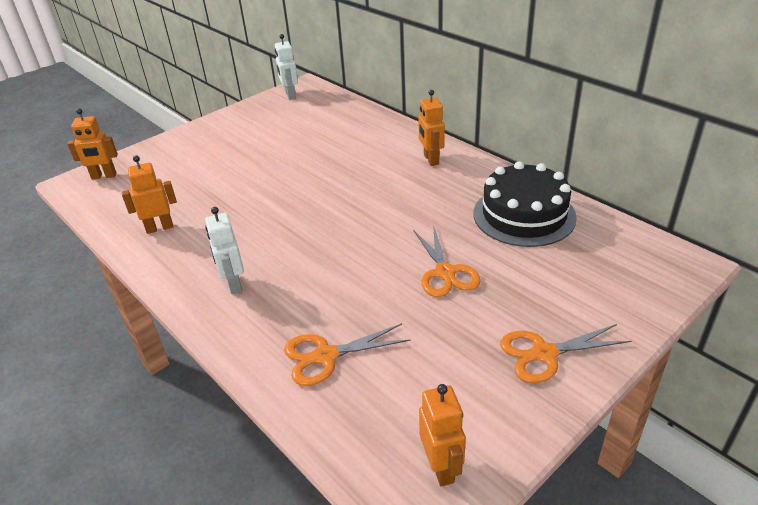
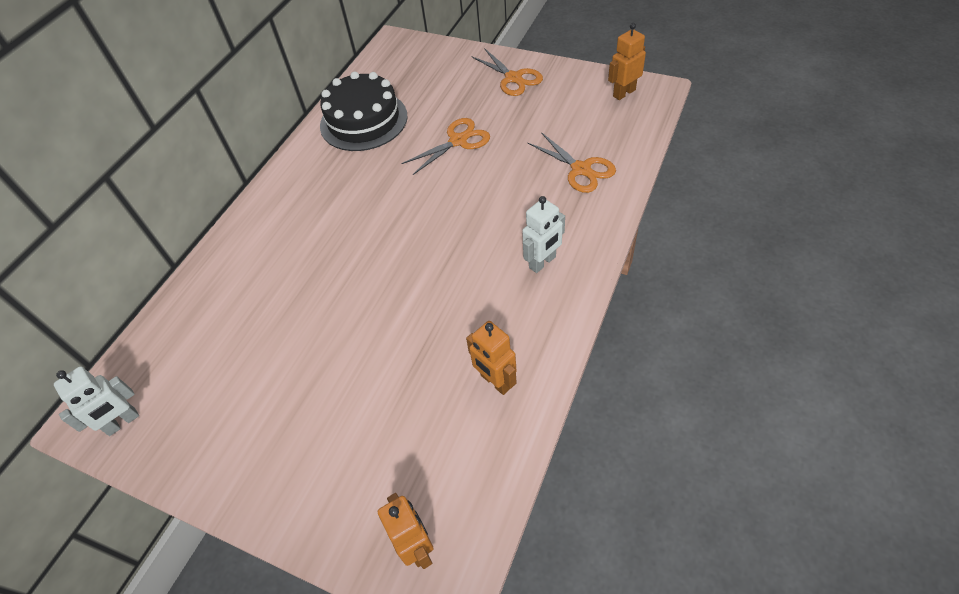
camera: 110 degrees left, 15 degrees up
orange robot [418,90,445,166] -> none

